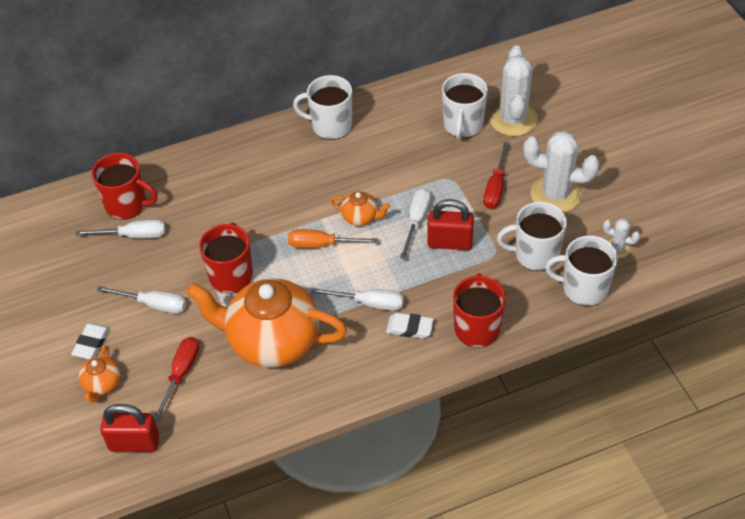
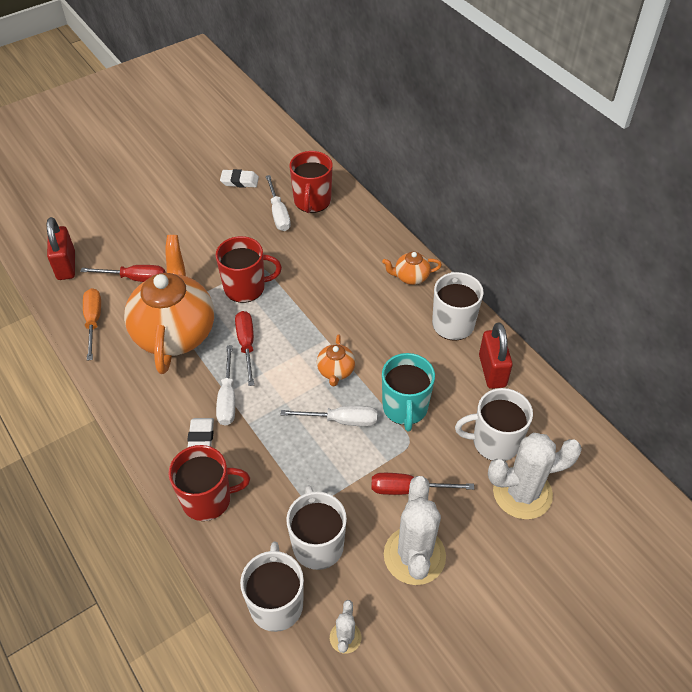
camera: 75 degrees right, 0 degrees up
white eraser [71,323,110,359] -> white eraser moved to [220,169,259,188]
orange teapot [79,345,120,402] -> orange teapot moved to [382,252,442,285]
white screwdriver [97,286,186,314] -> none
orange screwdriver [288,229,378,248] -> orange screwdriver moved to [83,288,101,361]
red padlock [427,199,474,250] -> red padlock moved to [479,322,513,389]
none -> red screwdriver [235,311,254,386]
none -> turquoise mug [382,353,435,431]

